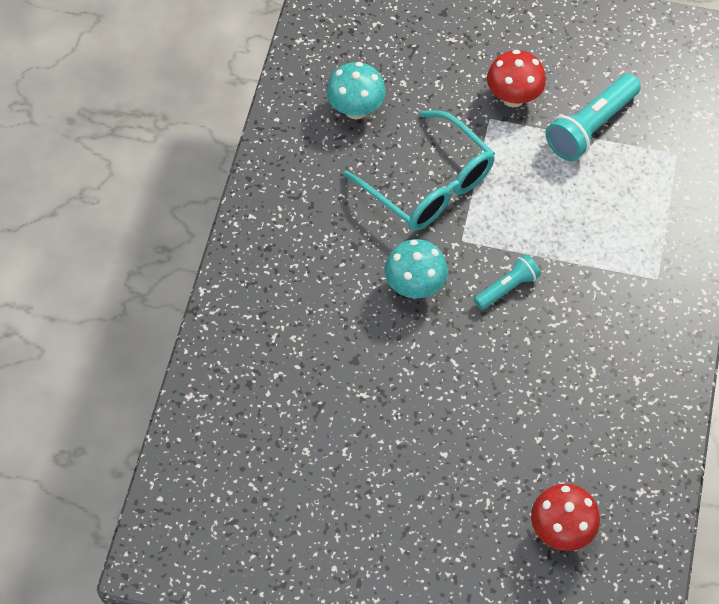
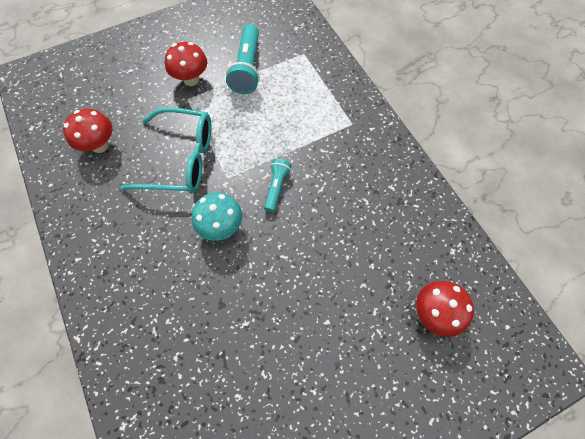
camera: 40 degrees left, 5 degrees up
turquoise mushroom [326,62,386,119] -> red mushroom [63,109,112,153]

